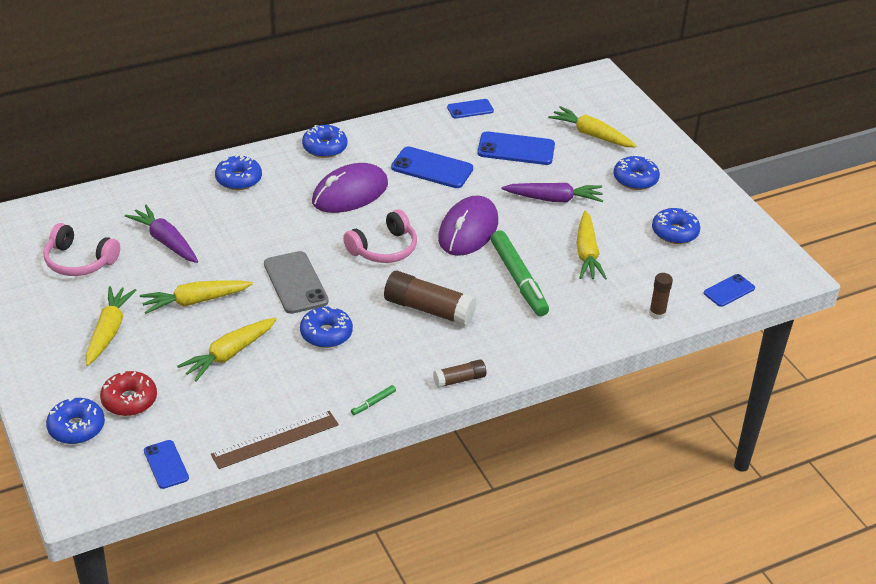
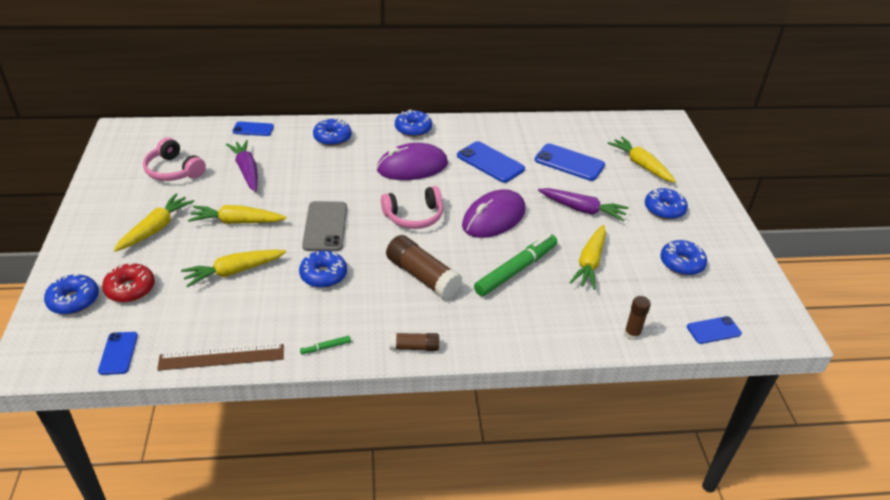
camera: 20 degrees right, 0 degrees up
blue phone [447,99,494,118] -> blue phone moved to [232,121,274,136]
green marker [491,230,549,316] -> green marker turned 135 degrees counterclockwise [474,234,557,296]

